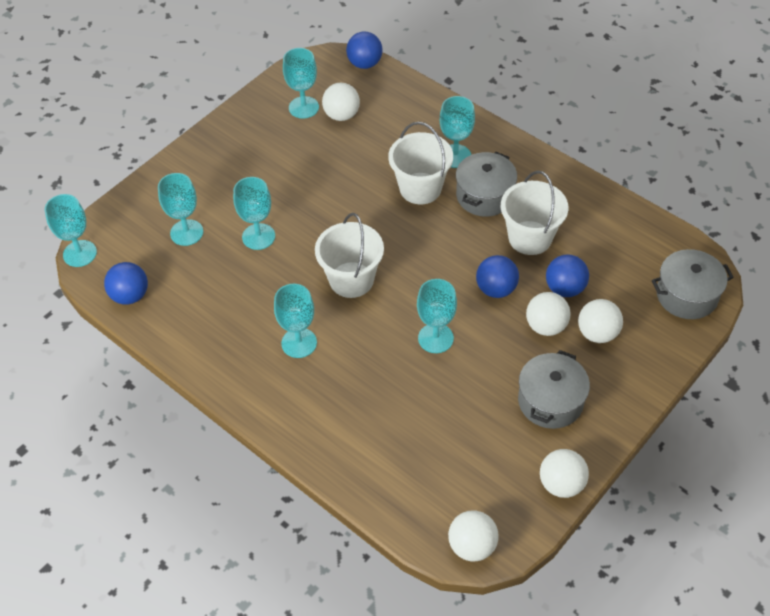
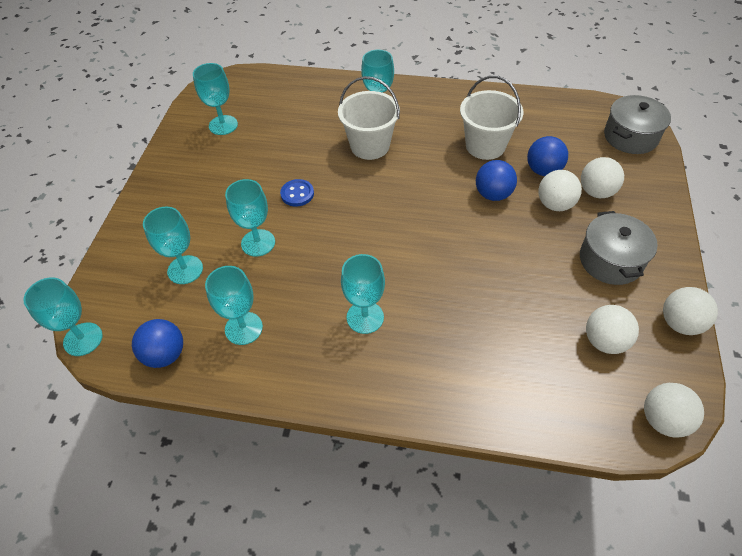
camera: 30 degrees left, 0 degrees up
white bucket [315,213,384,298] -> none
white ball [322,83,360,121] -> white ball moved to [586,305,639,354]
blue ball [346,32,383,69] -> none
turquoise goblet [417,279,457,353] -> turquoise goblet moved to [205,266,263,345]
grey pot [456,152,517,217] -> none
none -> blue button [280,179,314,206]

